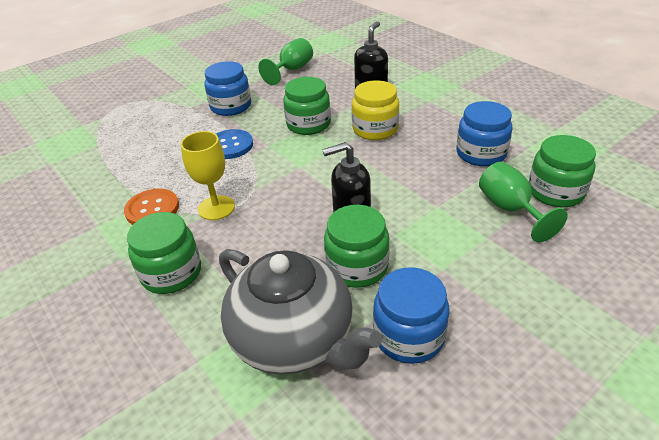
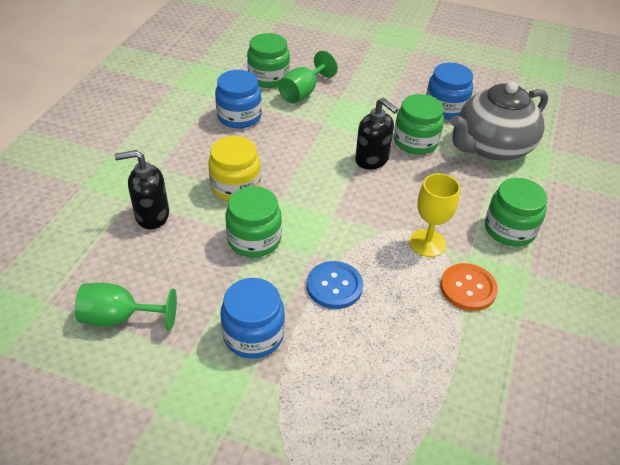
camera: 125 degrees left, 5 degrees up
grey teapot [219,249,382,375] -> grey teapot turned 135 degrees counterclockwise [450,81,548,161]

